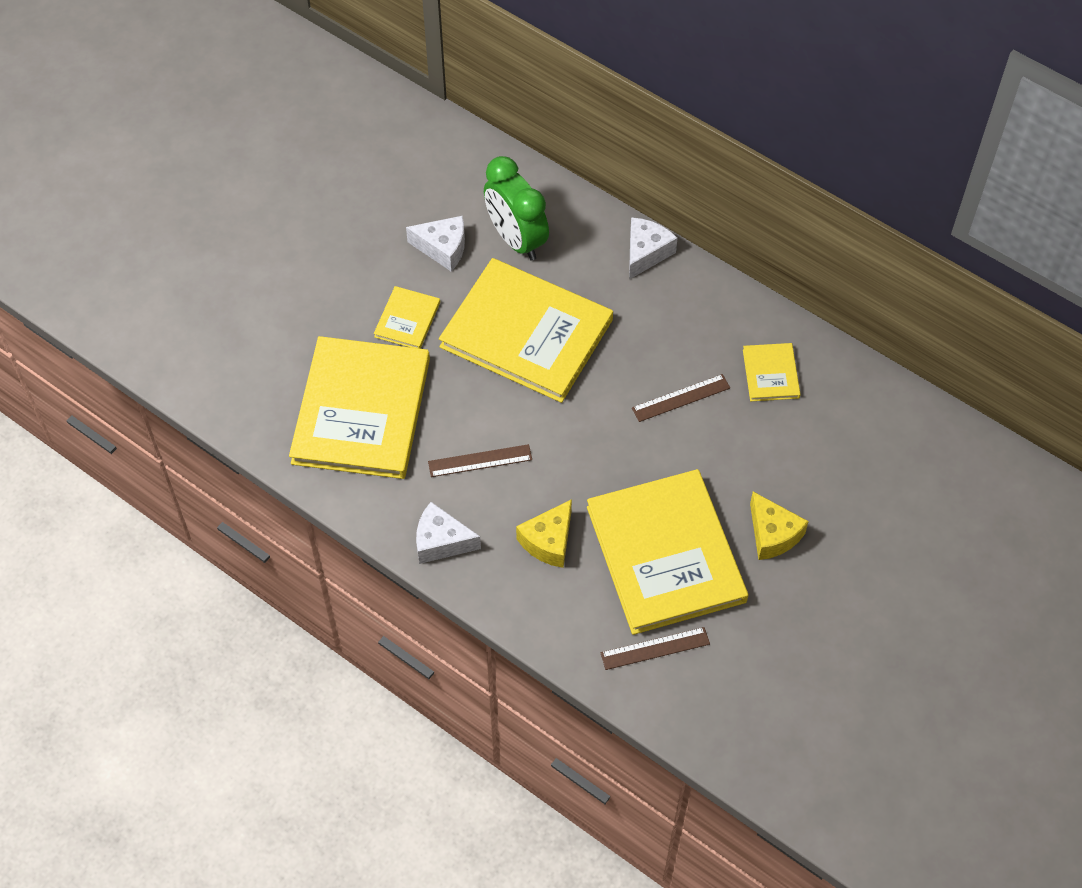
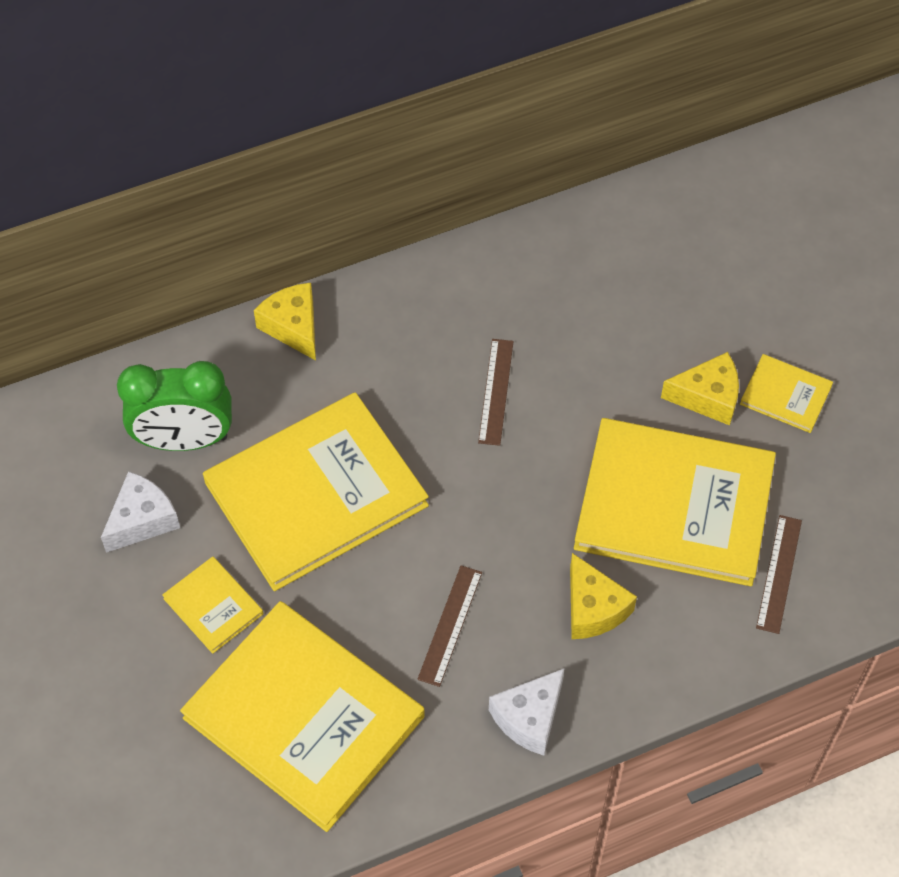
camera: 60 degrees left, 0 degrees up
white cheese [629,217,678,279] -> yellow cheese [254,283,316,361]
yellow book [743,343,801,401] -> yellow book moved to [740,354,833,433]

